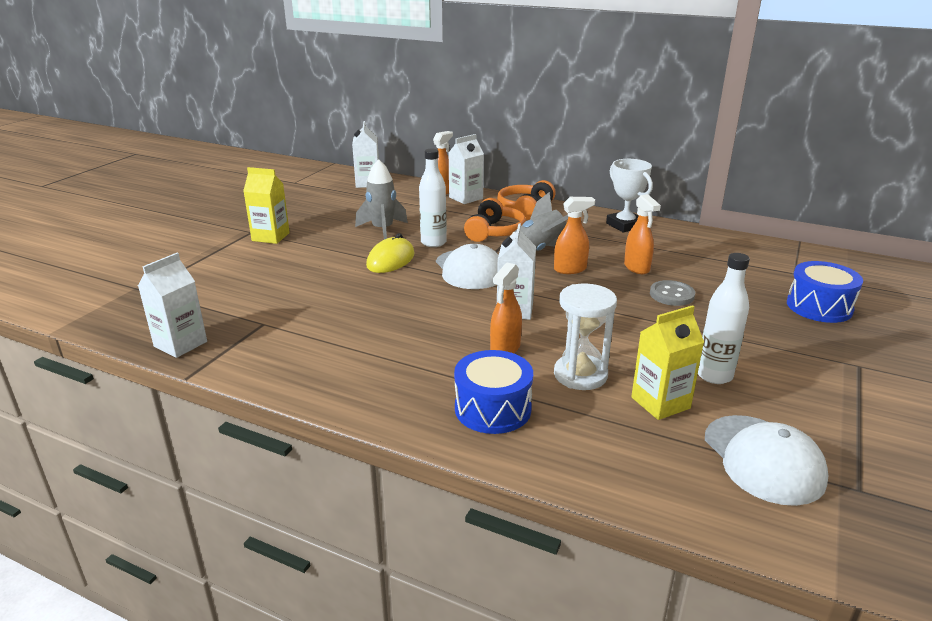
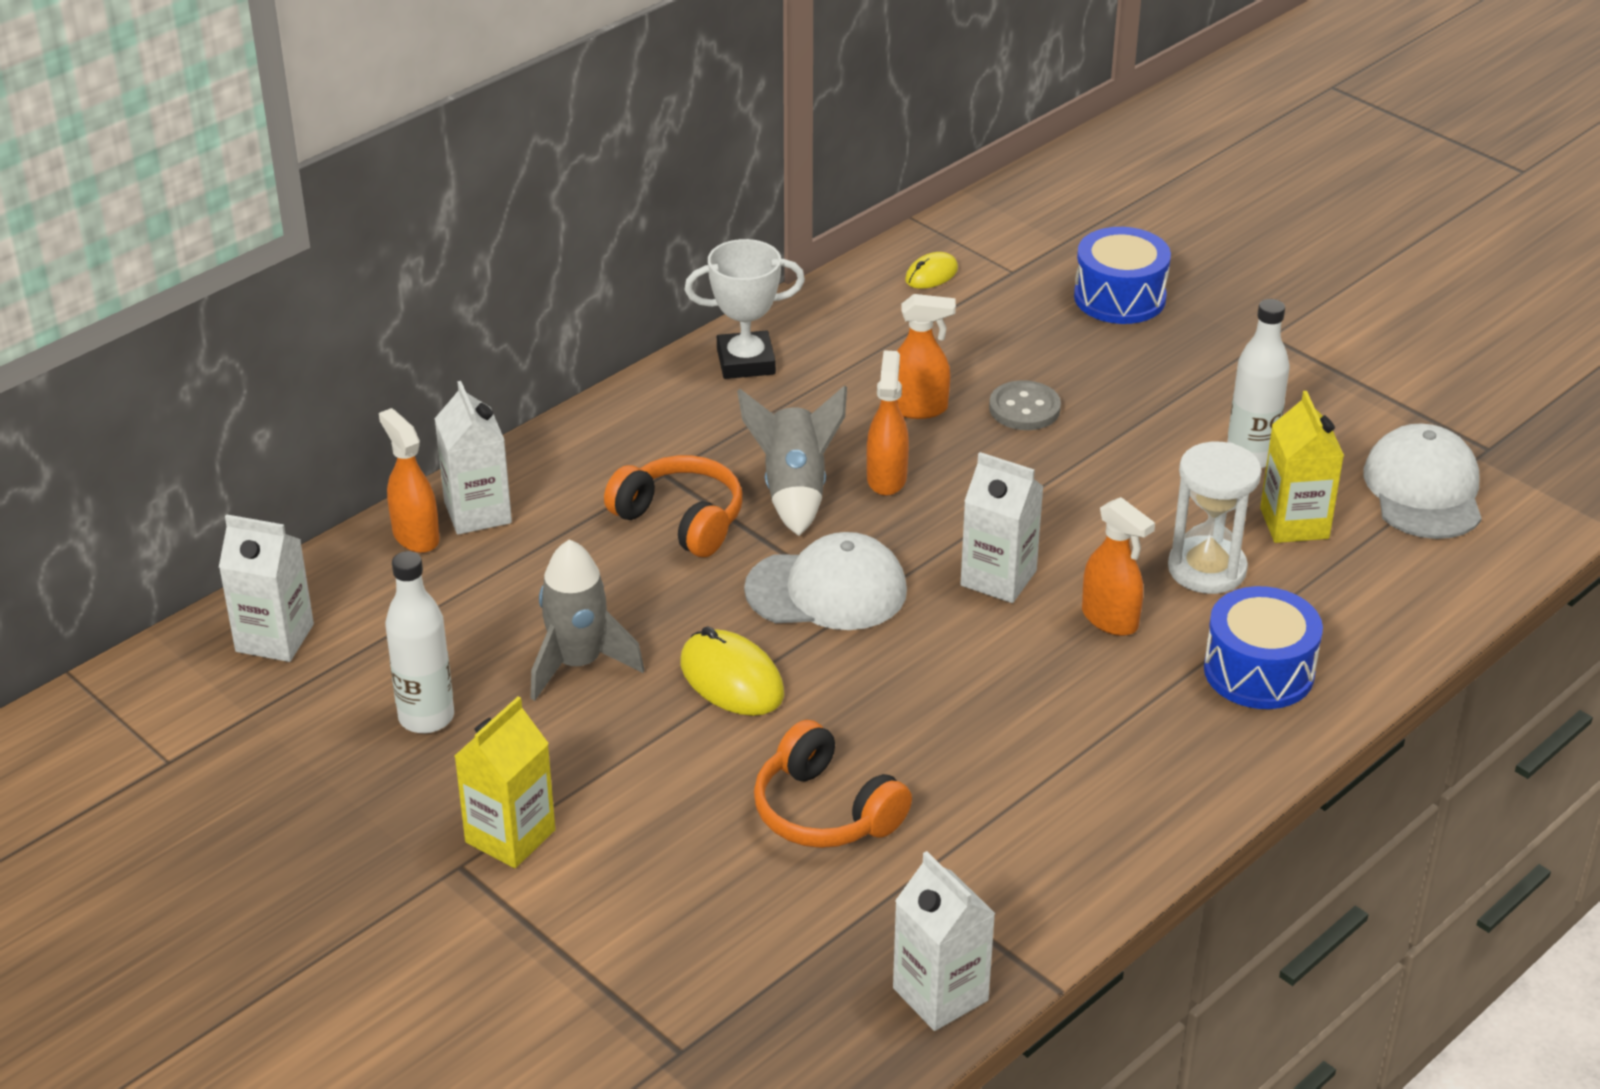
camera: 70 degrees left, 10 degrees up
white bottle [419,149,447,247] -> white bottle moved to [385,551,454,733]
orange headphones [497,180,556,220] -> orange headphones moved to [754,720,912,848]
white cap [705,415,828,506] -> white cap turned 90 degrees counterclockwise [1364,424,1482,539]
none -> yellow mouse [905,252,958,289]

